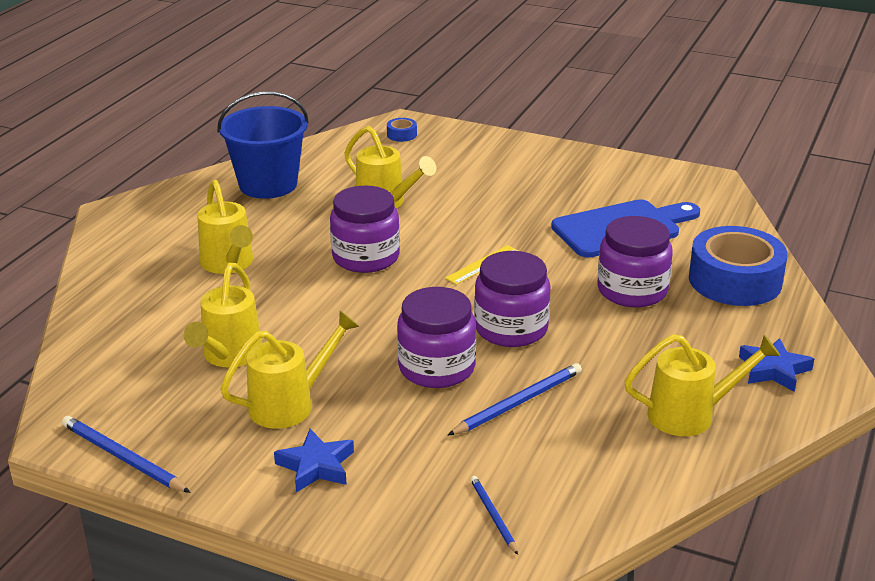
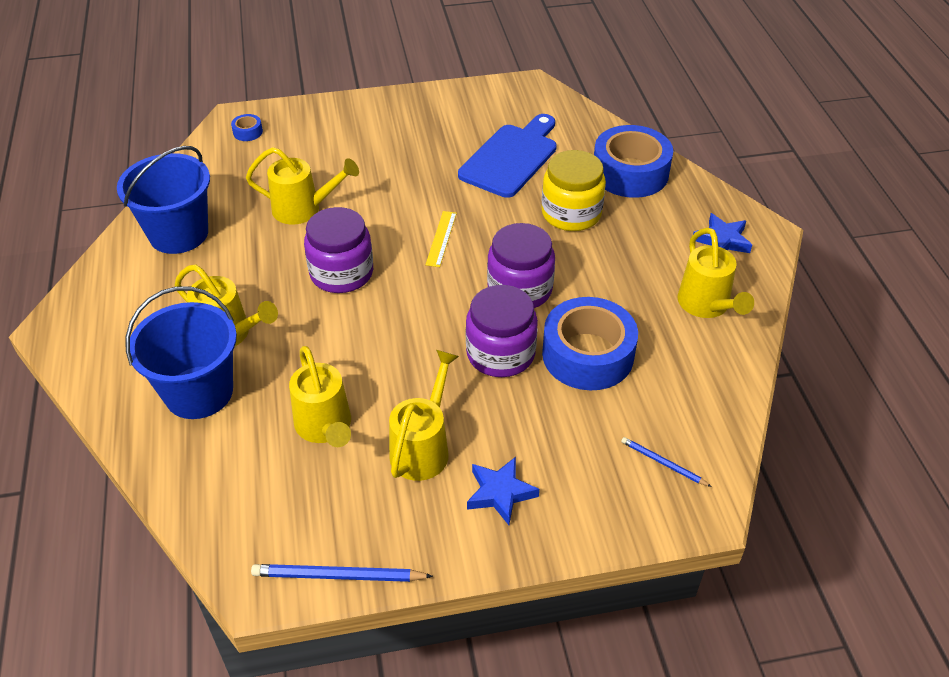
camera: 35 degrees left, 15 degrees up
blue pencil [448,363,582,435] -> blue tape [542,297,638,390]
purple jar [597,216,673,307] -> yellow jar [541,150,606,231]
yellow watering can [624,334,780,436] -> yellow watering can turned 120 degrees clockwise [678,228,754,318]
none -> blue bucket [126,286,237,419]

